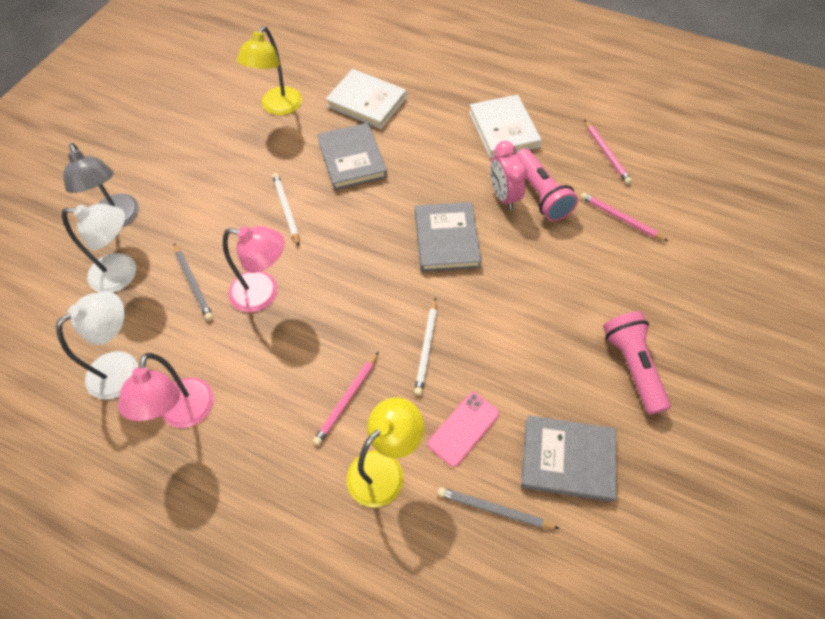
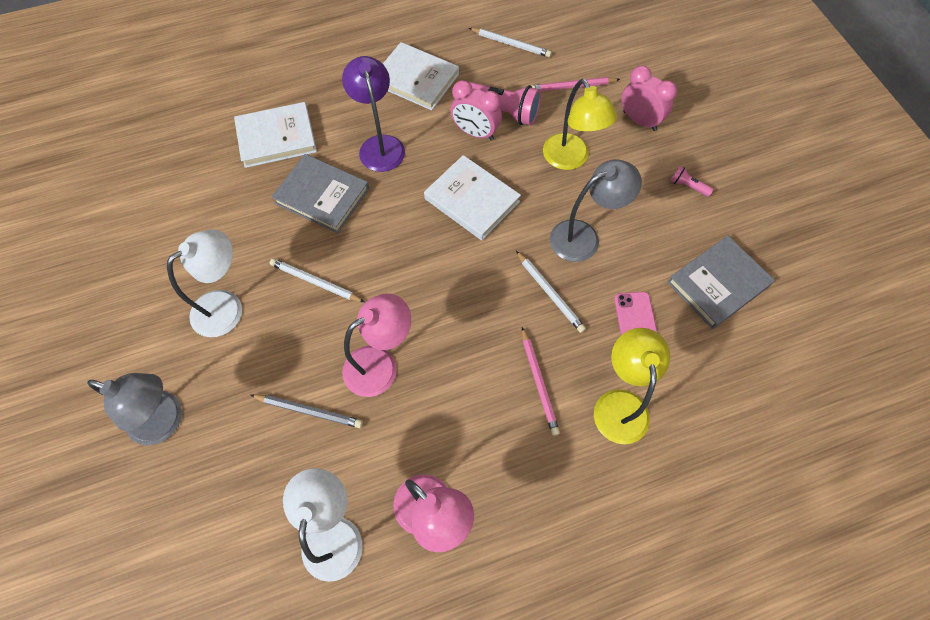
camera: 45 degrees left, 5 degrees up
white lamp [62,204,136,293] -> white lamp moved to [167,229,242,337]
yellow lamp [237,26,302,115] -> yellow lamp moved to [543,79,617,170]
grey book [415,202,482,272] -> white book [424,155,521,240]
grey pencil [437,487,560,529] -> none
pink pencil [584,119,632,184] -> white pencil [469,28,552,57]
pink flashlight [603,311,671,415] -> pink flashlight [670,166,714,197], size x0.46
none -> purple lamp [342,56,405,172]
none -> grey lamp [550,159,642,262]
none -> pink clock [621,66,677,131]

